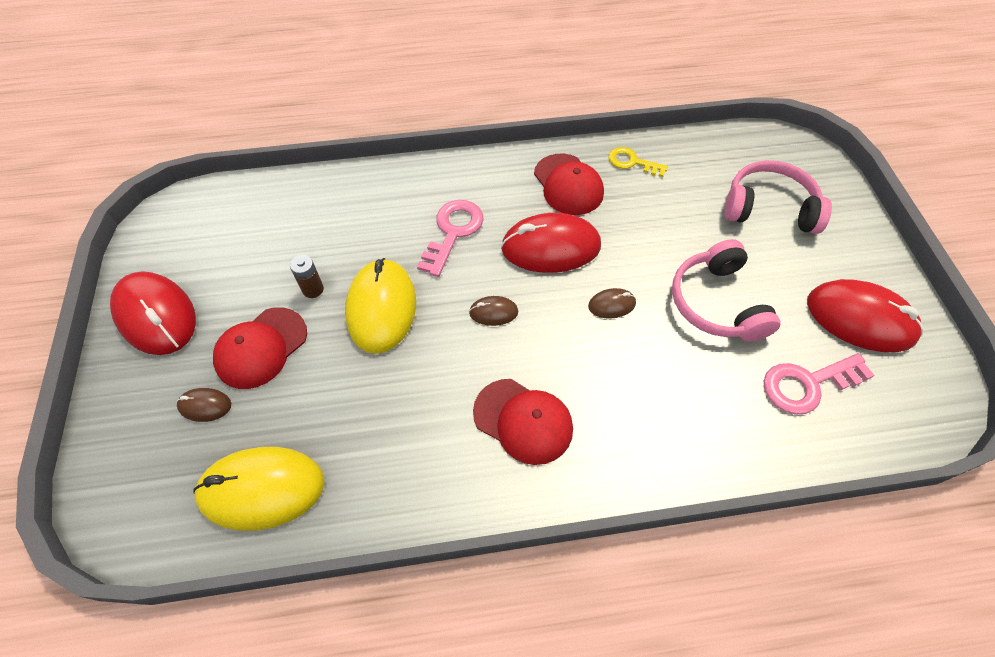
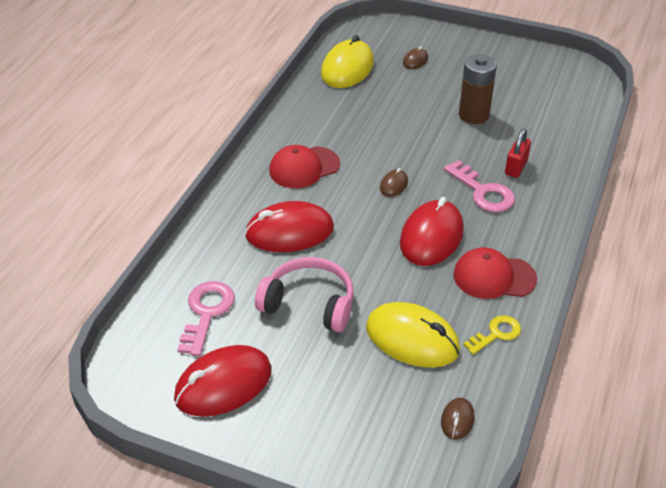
camera: 120 degrees right, 15 degrees down
red mouse [110,271,196,355] -> red mouse moved to [245,201,334,252]
red cap [213,307,307,389] -> none
brown battery [290,255,324,298] -> brown battery [459,54,497,124], size x1.91
yellow mouse [345,258,416,354] -> yellow mouse moved to [366,302,460,368]
brown mouse [588,288,636,319] -> brown mouse moved to [441,398,475,440]
pink headphones [724,160,832,234] -> none
none -> red padlock [505,129,531,178]

